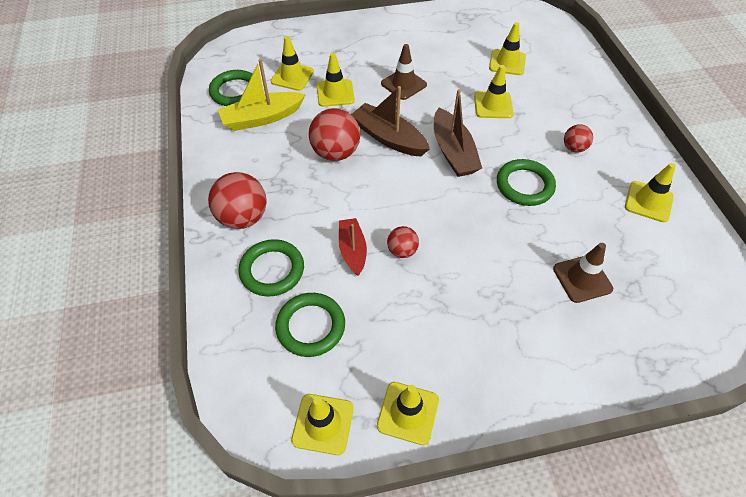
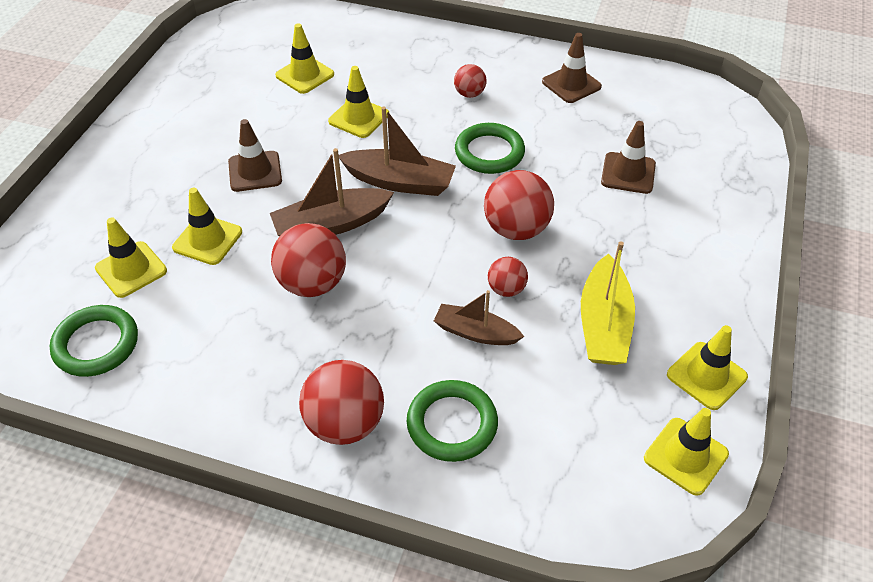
camera: 60 degrees left, 5 degrees down
yellow boat [218,59,306,131] -> yellow boat moved to [581,241,635,365]
green ring [275,293,345,357] -> none
red boat [339,218,367,276] -> brown boat [434,290,524,345]
yellow traffic cone [625,163,676,222] -> brown traffic cone [542,33,602,103]
none -> red ball [484,170,554,240]

